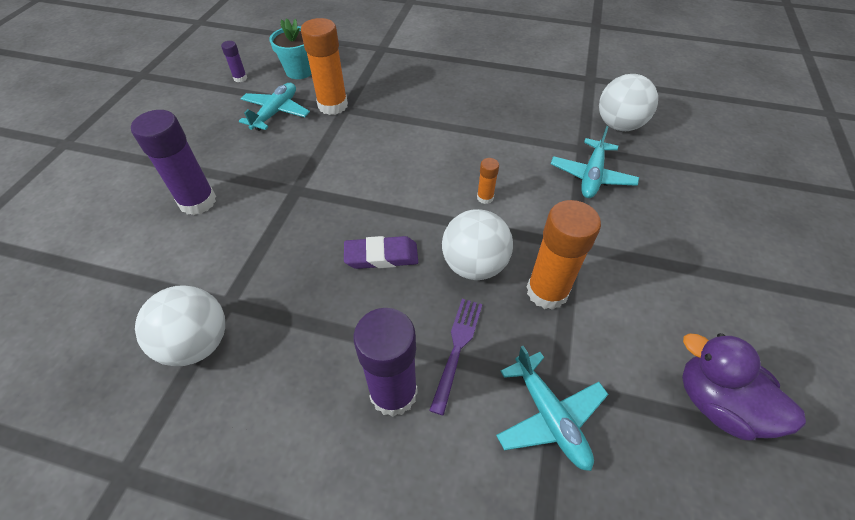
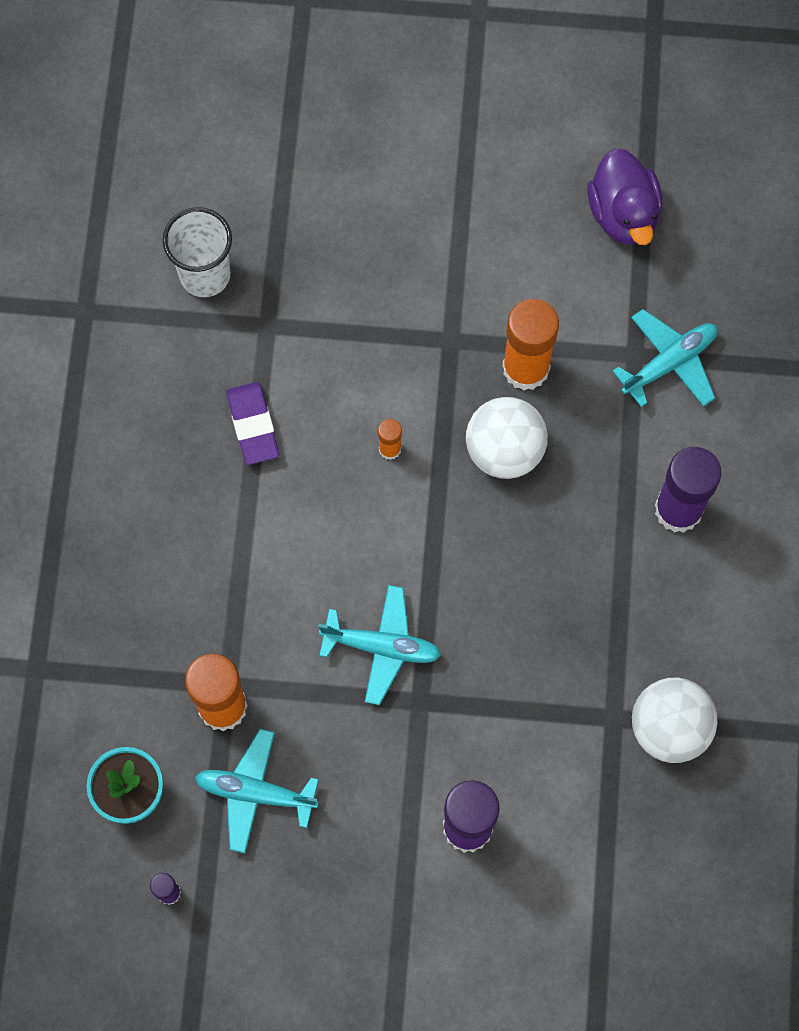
camera: 100 degrees left, 20 degrees up
purple eraser [344,236,418,269] -> purple eraser moved to [226,382,279,465]
purple fork [429,299,482,415] -> none
turquoise plane [551,126,639,198] -> turquoise plane moved to [318,585,441,705]
white ball [599,74,658,131] -> white cup [163,207,232,297]
purple duck [682,333,806,440] -> purple duck turned 45 degrees counterclockwise [587,148,662,245]

